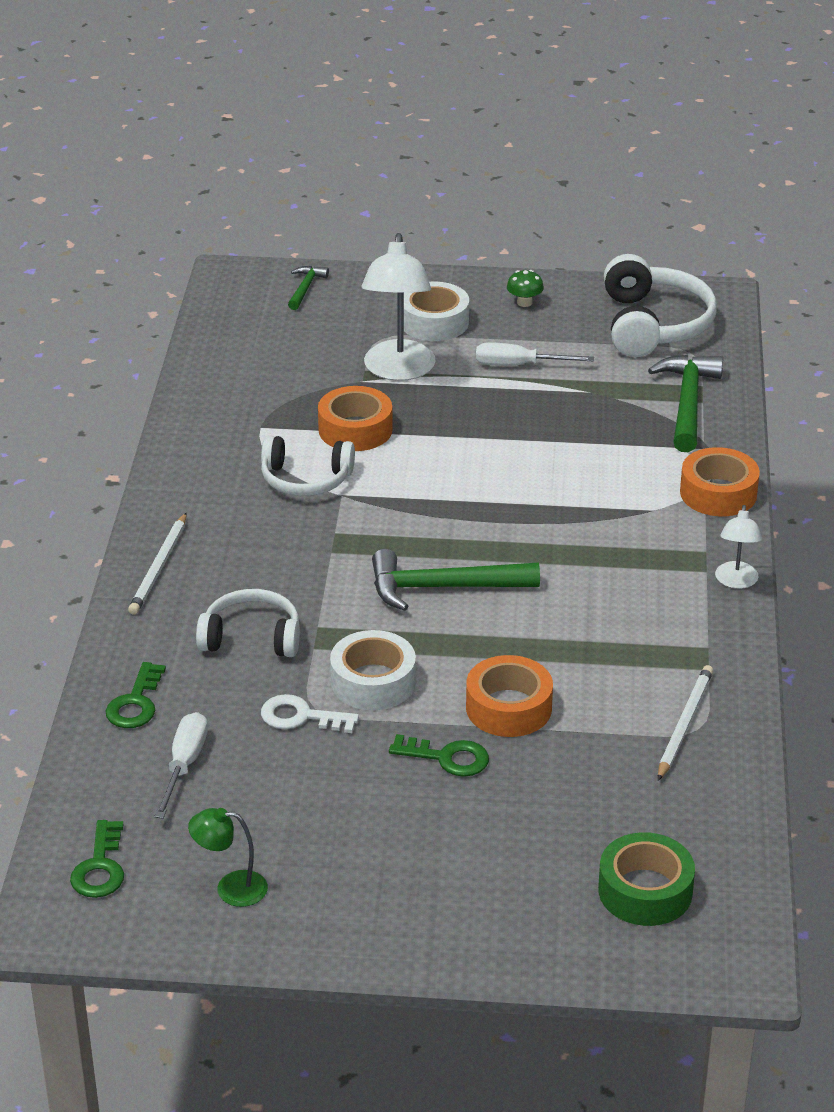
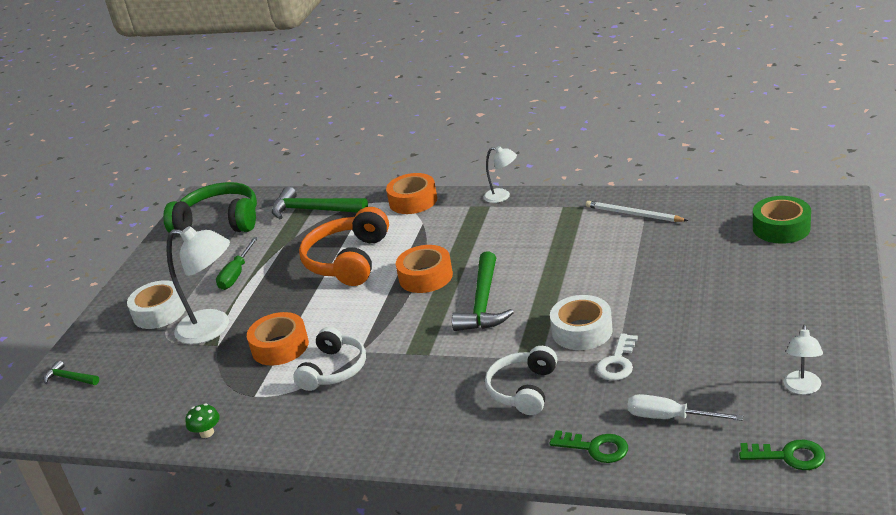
camera: 75 degrees left, 5 degrees down
white pencil [128,513,187,614] -> none
green lamp [188,808,268,907] -> white lamp [784,325,823,395]
green key [389,734,489,777] -> none
orange tape [466,655,553,737] -> orange tape moved to [396,245,453,293]
white screwdriver [476,342,594,366] -> green screwdriver [216,237,258,290]
green mushroom [507,270,544,307] -> green mushroom moved to [185,403,220,438]
white headphones [604,254,717,357] -> green headphones [163,182,257,235]
none -> orange headphones [299,207,389,286]

